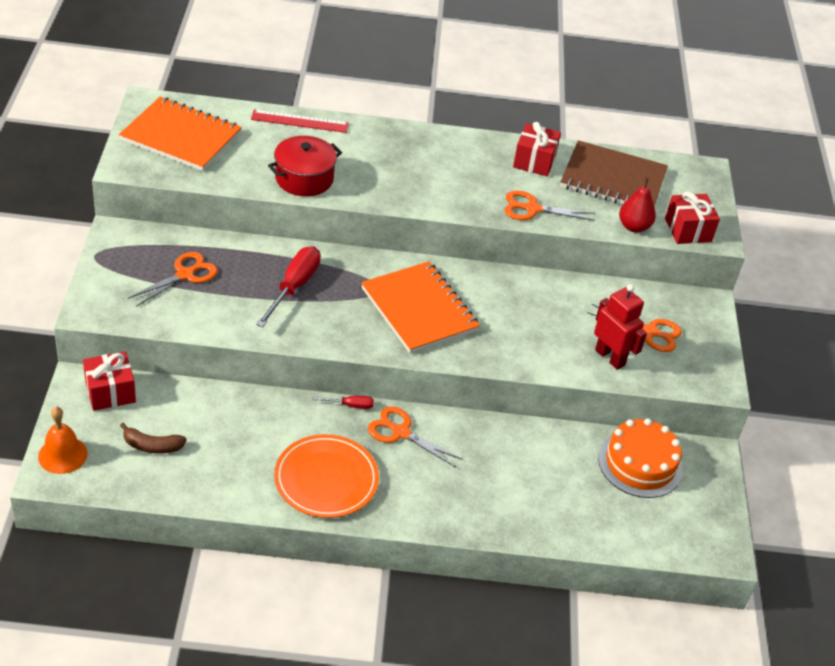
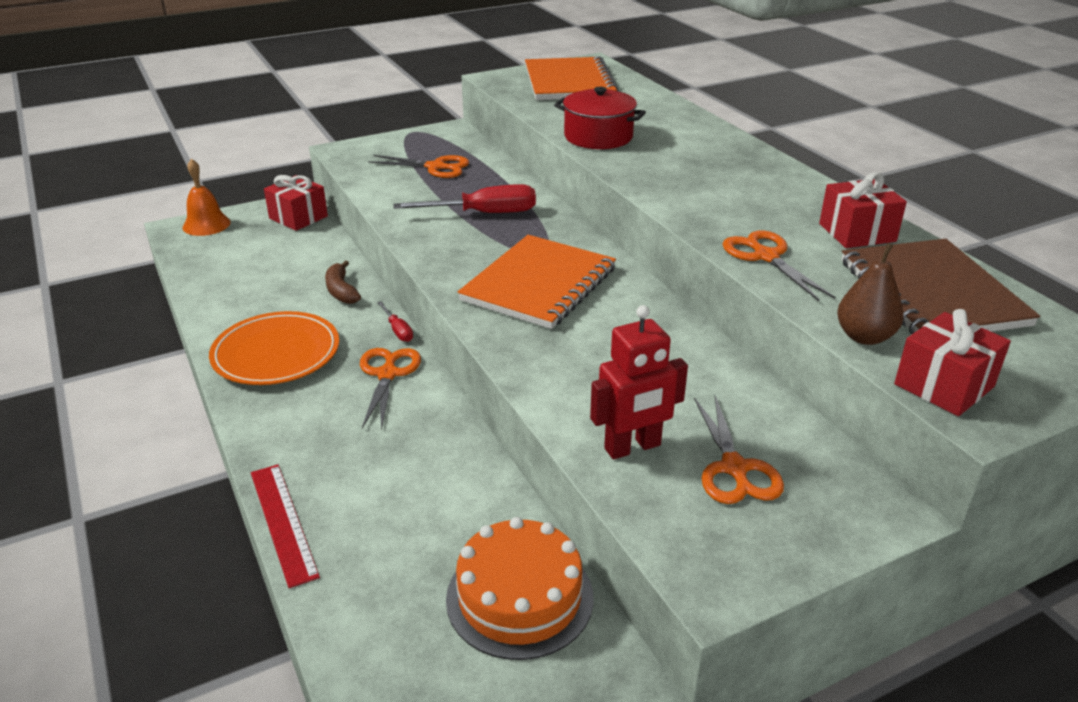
camera: 65 degrees right, 10 degrees down
brown banana [120,423,186,454] -> brown banana moved to [325,260,361,304]
red ruler [251,110,349,133] -> red ruler moved to [251,464,320,588]
red robot [594,284,647,370] -> red robot turned 45 degrees clockwise [590,305,688,459]
red pear [619,178,656,233] -> brown pear [837,243,904,345]

